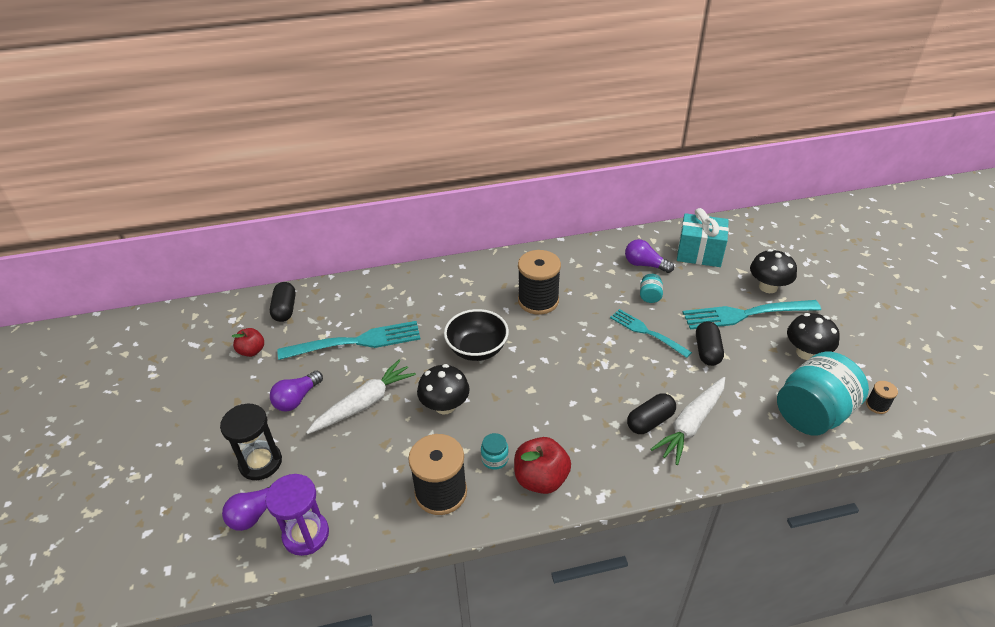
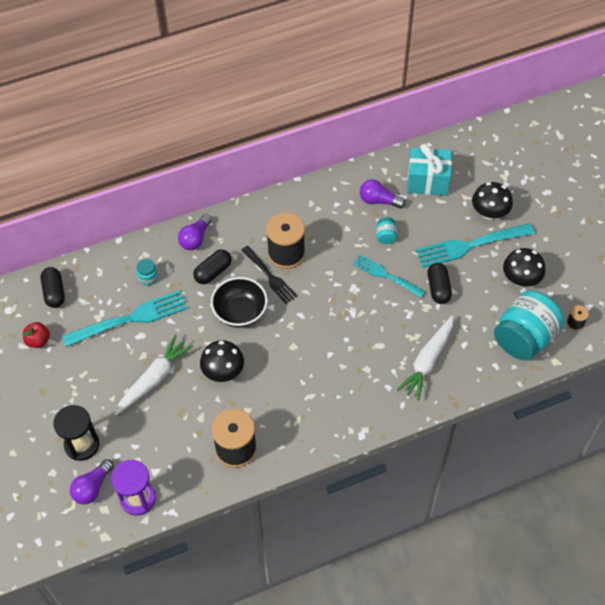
camera: 10 degrees left, 15 degrees up
purple light bulb [270,371,323,411] -> purple light bulb moved to [178,214,212,250]
turquoise jar [481,433,509,470] -> turquoise jar moved to [136,259,158,285]
red apple [514,437,571,494] -> none
black capsule [627,393,676,434] -> black capsule moved to [193,249,232,284]
none -> black fork [241,246,297,304]

